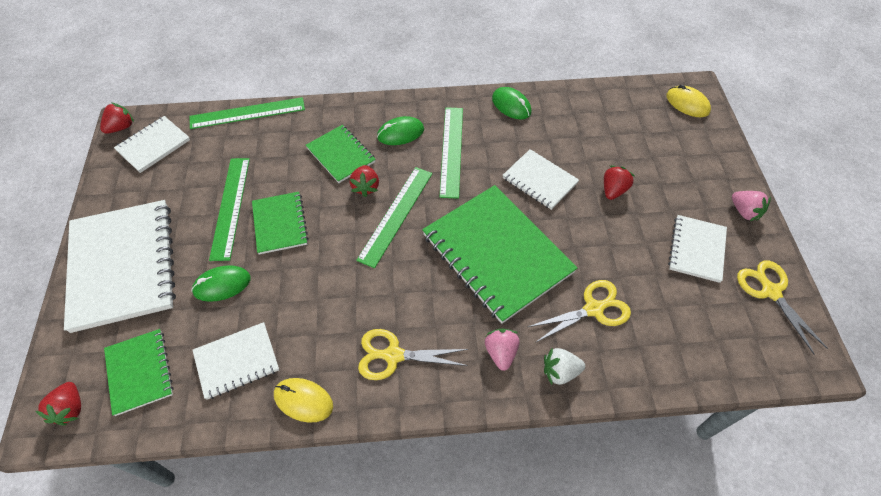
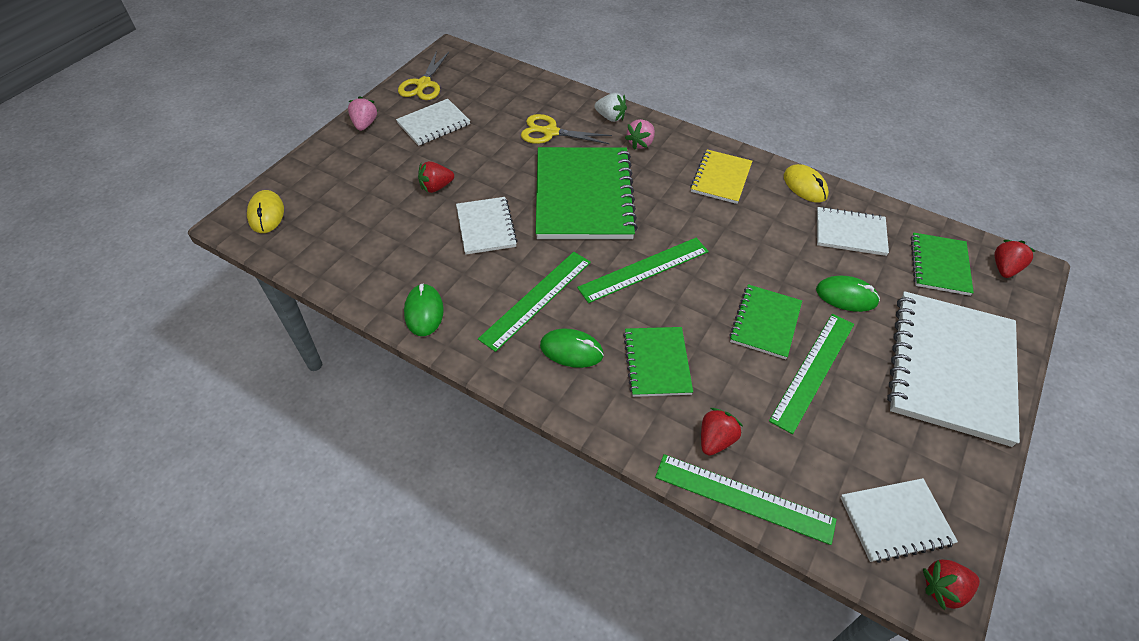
camera: 145 degrees left, 5 degrees down
red strawberry [349,165,379,197] -> red strawberry moved to [701,408,743,456]
yellow scissors [358,329,468,380] -> yellow notebook [690,149,752,204]

